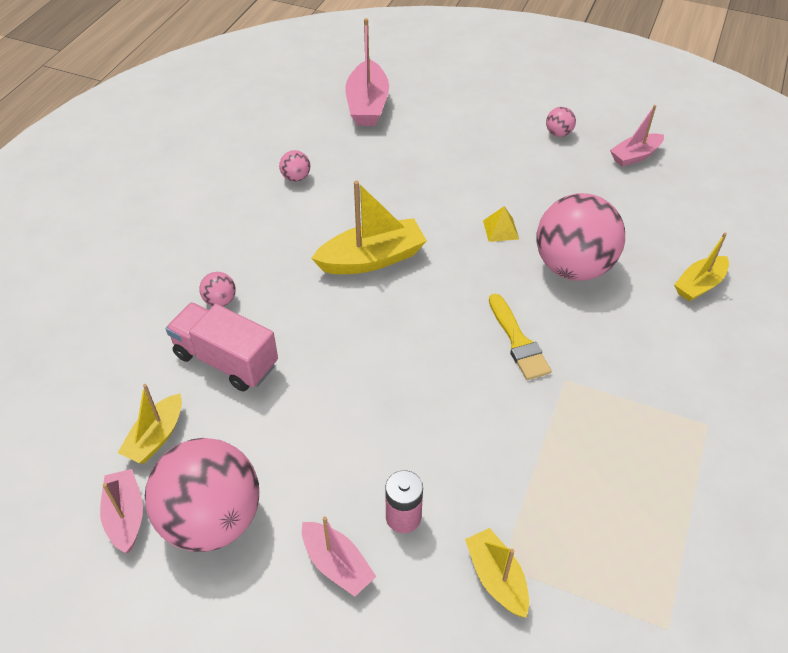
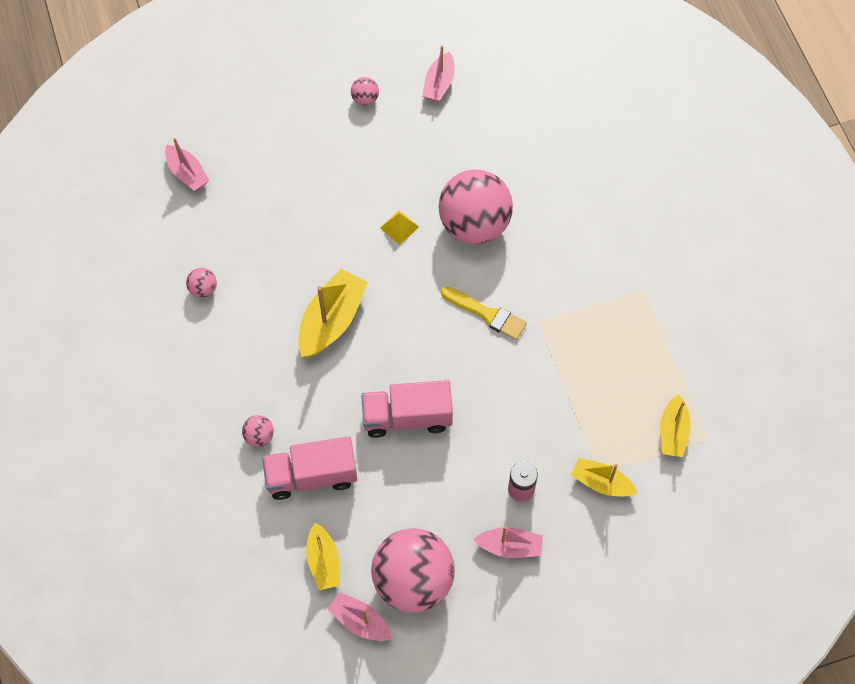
camera: 40 degrees left, 15 degrees up
pink boat [346,18,389,126] -> pink boat [165,138,210,191], size x0.62
yellow boat [674,232,729,301] -> yellow boat moved to [660,394,691,457]
none -> pink truck [361,380,453,438]

